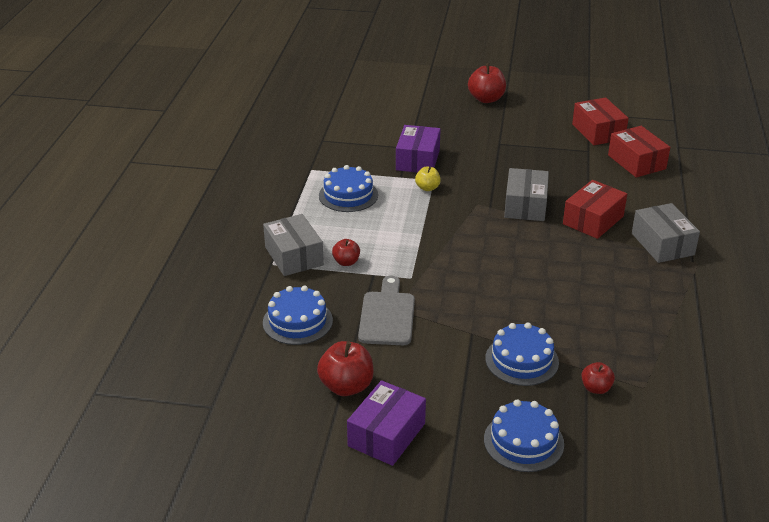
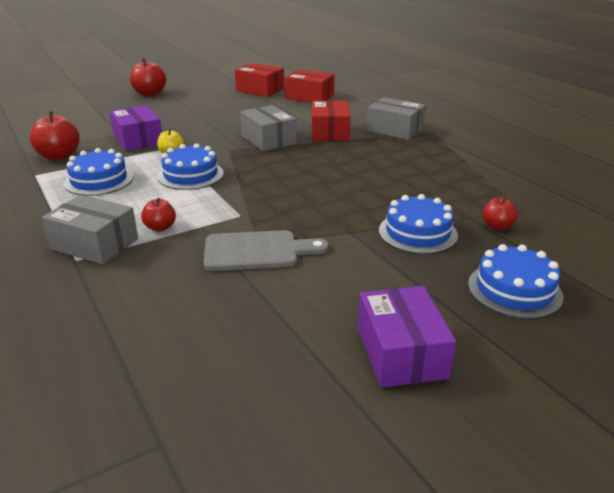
camera: 40 degrees left, 5 degrees down
blue cake [263,286,333,345] -> blue cake moved to [157,143,224,190]
red apple [317,341,374,396] -> red apple moved to [30,111,80,160]
grey cutting board [358,275,415,345] -> grey cutting board turned 120 degrees clockwise [203,230,329,271]

